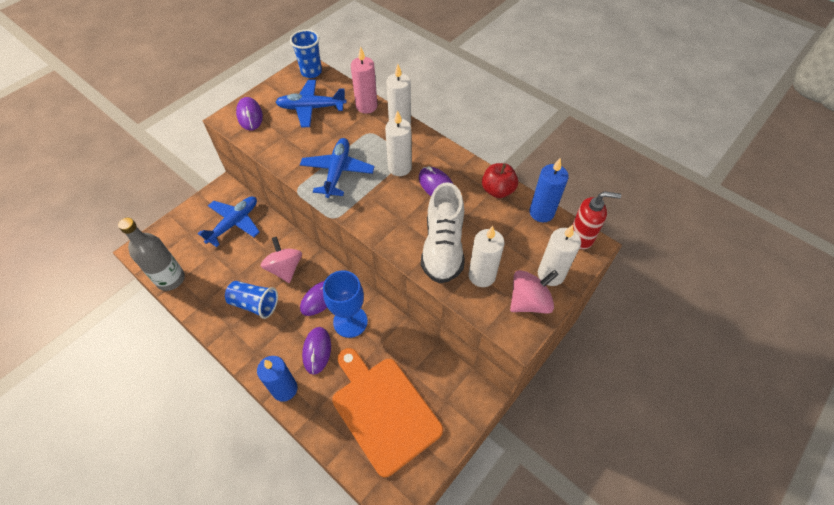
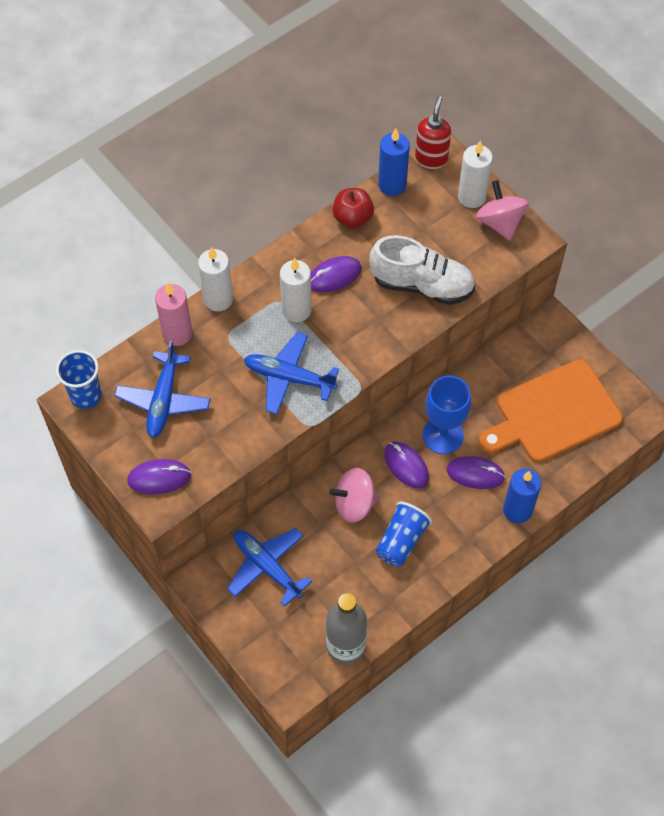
camera: 80 degrees left, 5 degrees up
white candle [469,226,505,287] -> none

